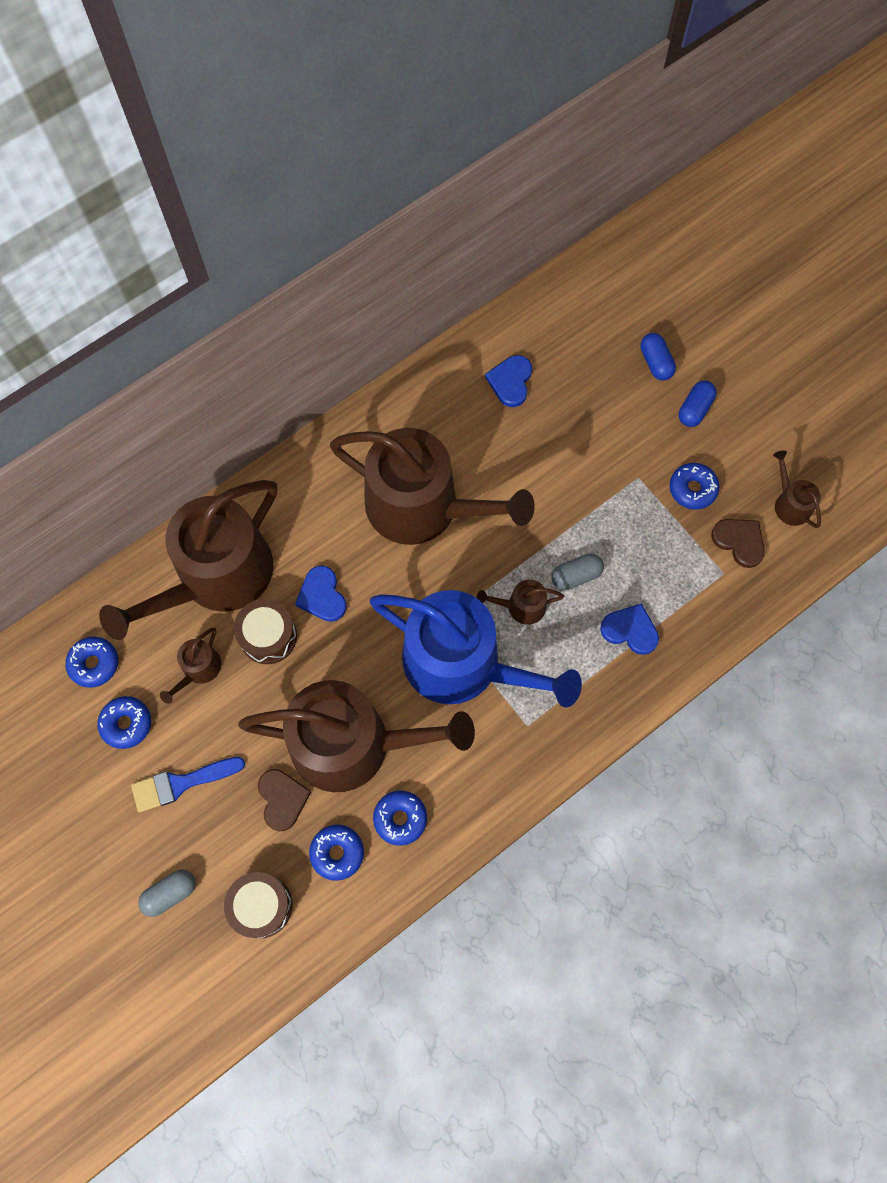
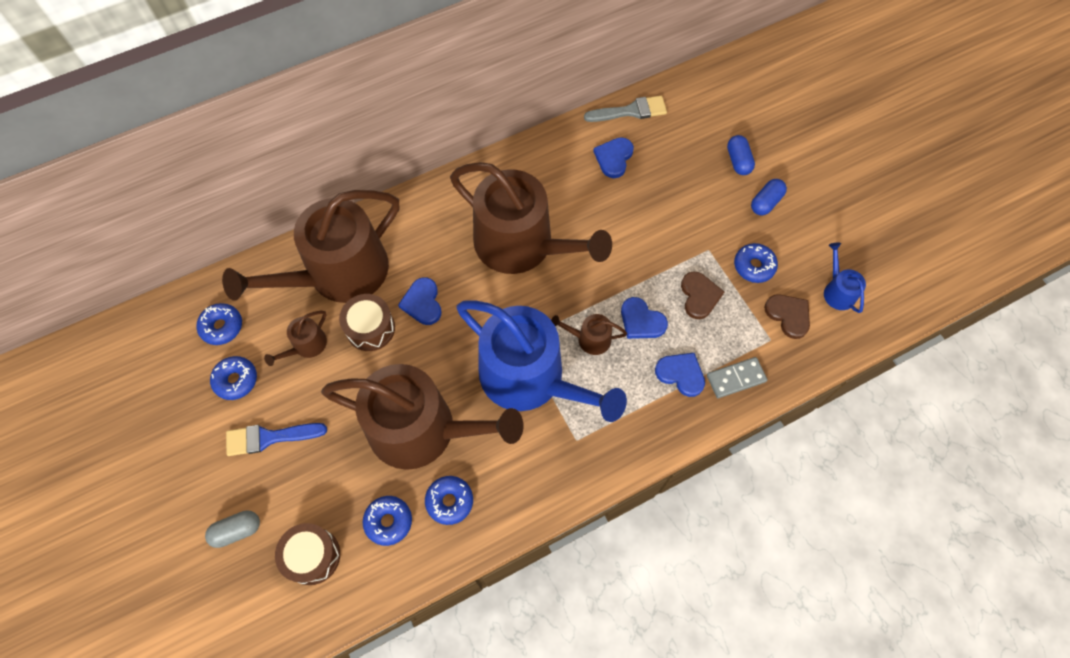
camera: 10 degrees right, 5 degrees down
brown heart [258,769,311,831] -> brown heart moved to [681,271,724,319]
grey capsule [551,553,604,590] -> blue heart [621,297,668,339]
brown watering can [773,451,821,528] -> blue watering can [824,243,866,313]
none -> grey brush [584,96,667,122]
none -> grey domino [707,357,767,398]

